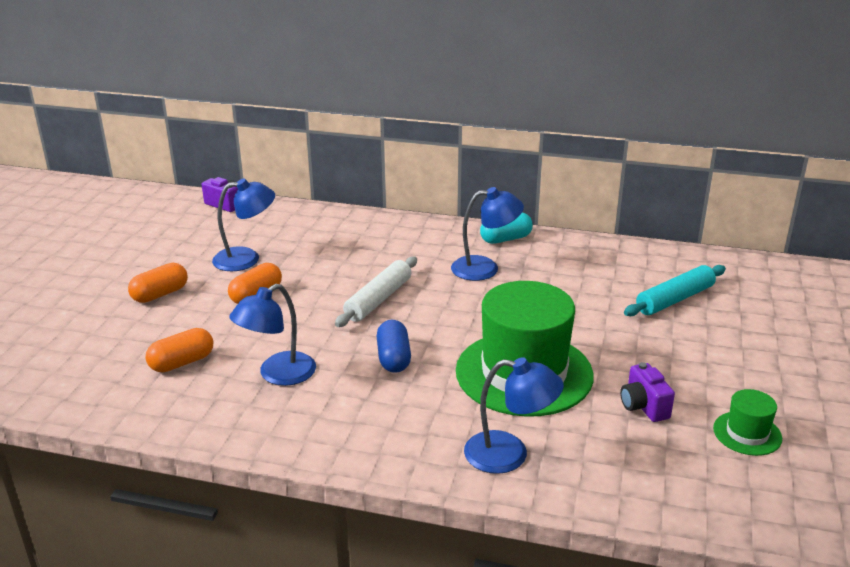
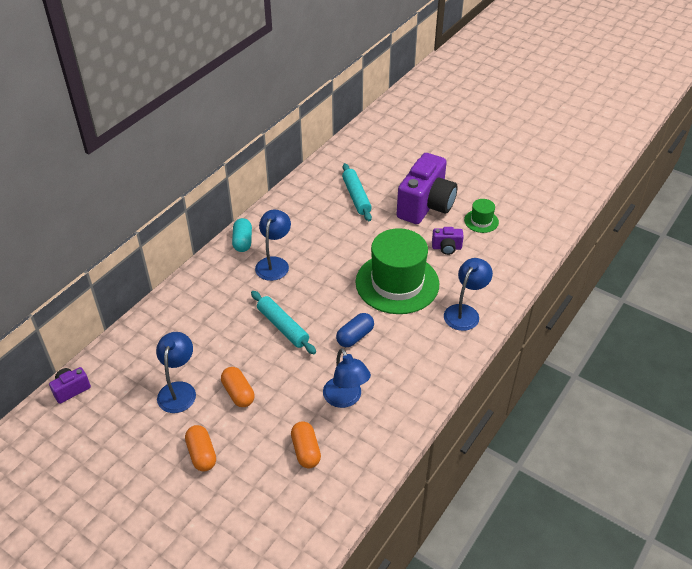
camera: 70 degrees left, 15 degrees up
white rolling pin [335,257,417,327] -> turquoise rolling pin [251,291,316,354]
blue capsule [377,320,411,373] -> blue capsule turned 60 degrees counterclockwise [336,313,374,347]
none -> purple camera [397,153,457,224]

